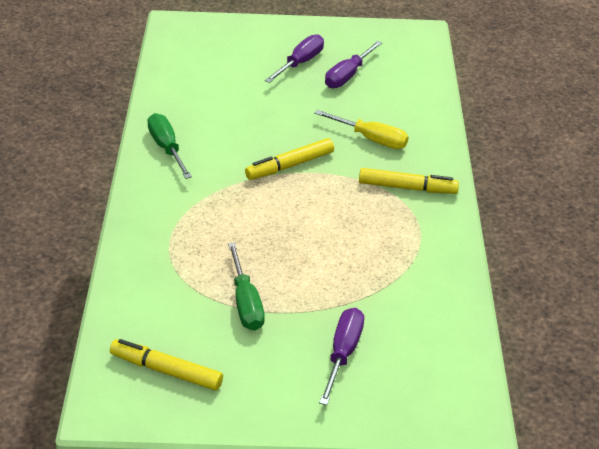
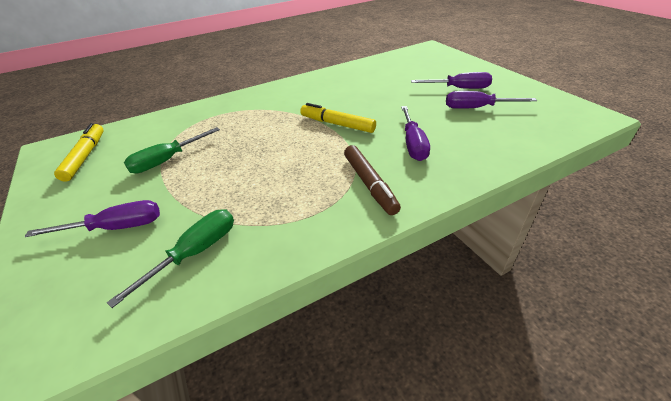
camera: 65 degrees right, 0 degrees up
green screwdriver [147,113,192,179] -> green screwdriver moved to [107,209,234,308]
yellow screwdriver [314,110,409,149] -> purple screwdriver [401,106,430,161]
yellow marker [359,168,459,194] -> brown marker [344,145,401,215]

